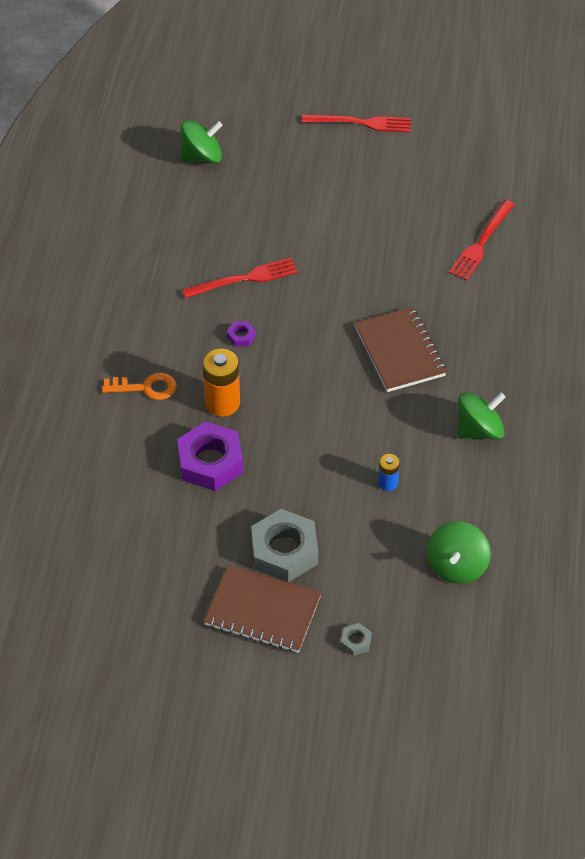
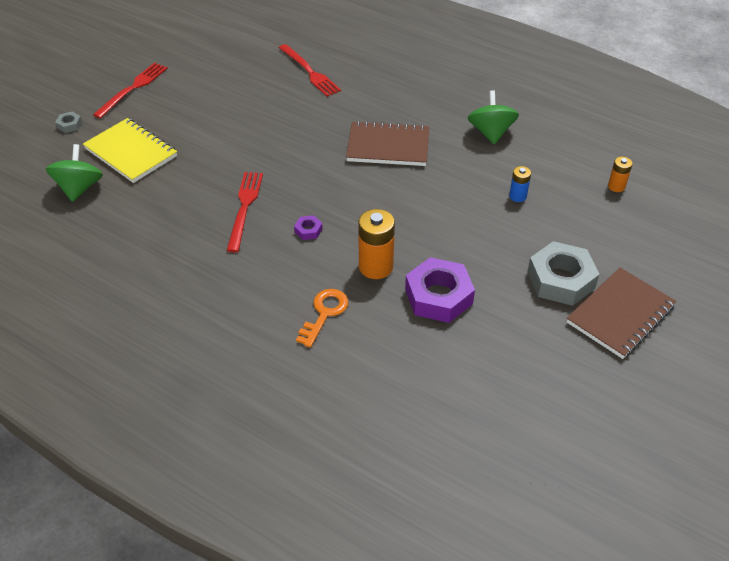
camera: 65 degrees left, 5 degrees down
grey nut [341,623,372,656] -> grey nut moved to [55,112,82,133]
green spinning top [427,521,491,584] -> orange battery [608,157,633,192]
none -> yellow notebook [83,118,177,183]

